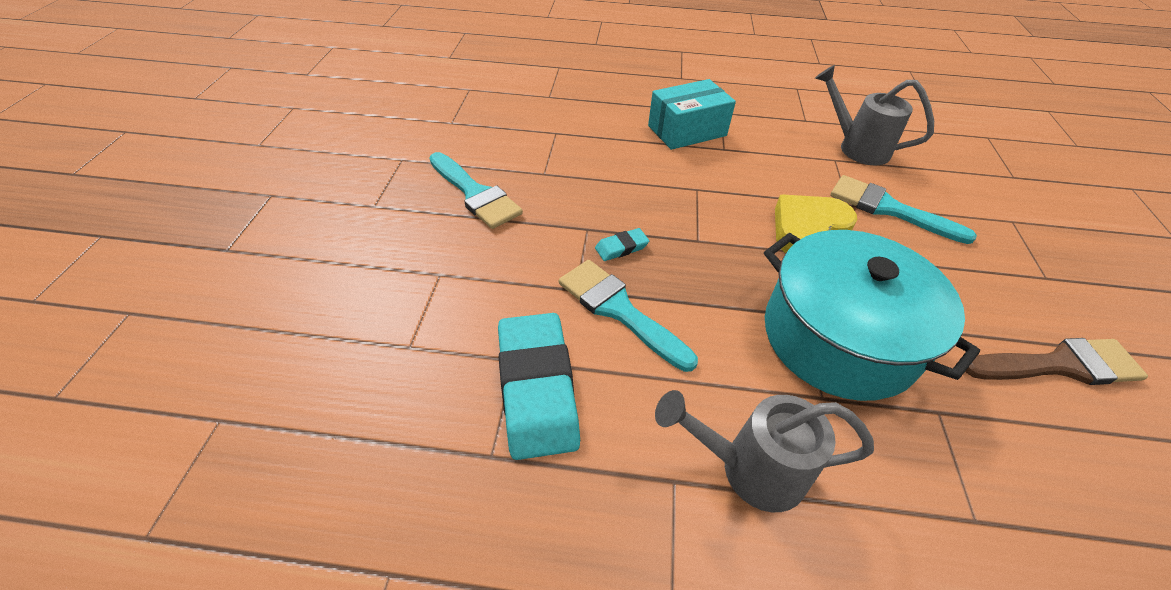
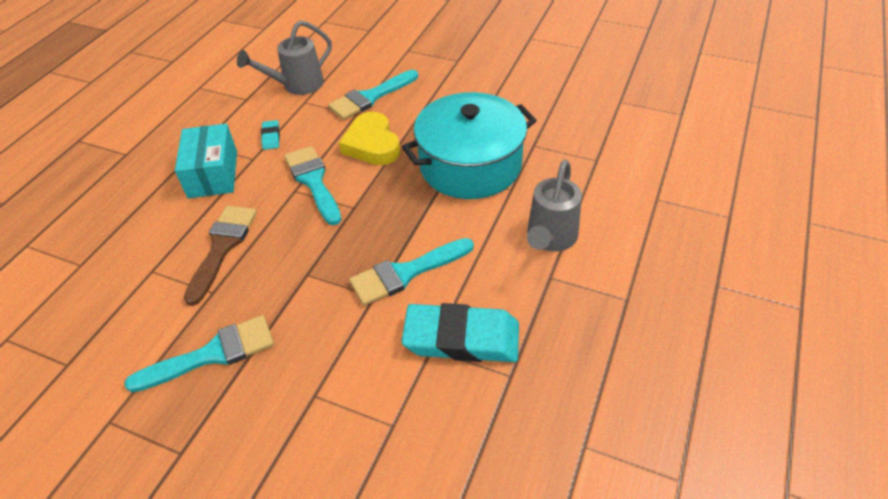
camera: 70 degrees left, 0 degrees up
turquoise eraser [595,228,649,261] -> turquoise eraser moved to [261,120,280,150]
brown brush [965,338,1148,385] -> brown brush moved to [184,205,257,306]
none -> turquoise brush [284,146,341,225]

